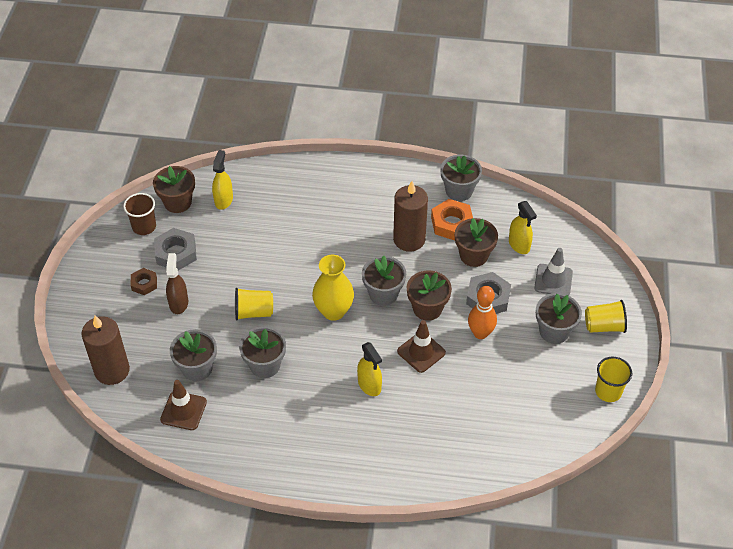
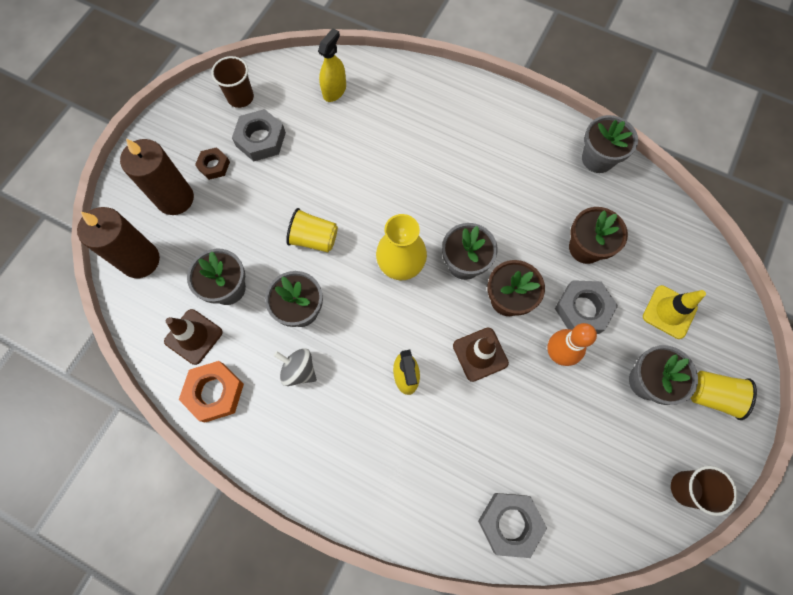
camera: 20 degrees right, 20 degrees up
brown flower pot [153,166,195,213] -> none
brown spray bottle [166,253,188,314] -> none
brown candle [393,181,428,252] -> brown candle moved to [120,138,194,215]
orange nut [431,199,473,240] -> orange nut moved to [179,361,244,422]
yellow spray bottle [509,201,537,254] -> none
grey traffic cone [534,248,573,296] -> yellow traffic cone [643,285,706,339]
yellow cup [595,357,632,402] -> brown cup [671,466,737,516]
none -> grey spinning top [274,348,317,386]
none -> grey nut [478,493,547,558]

